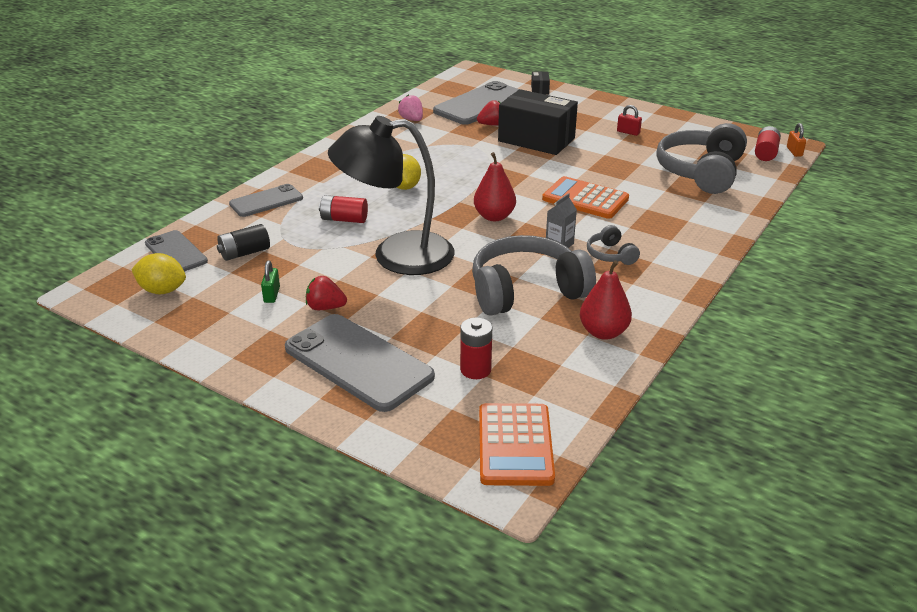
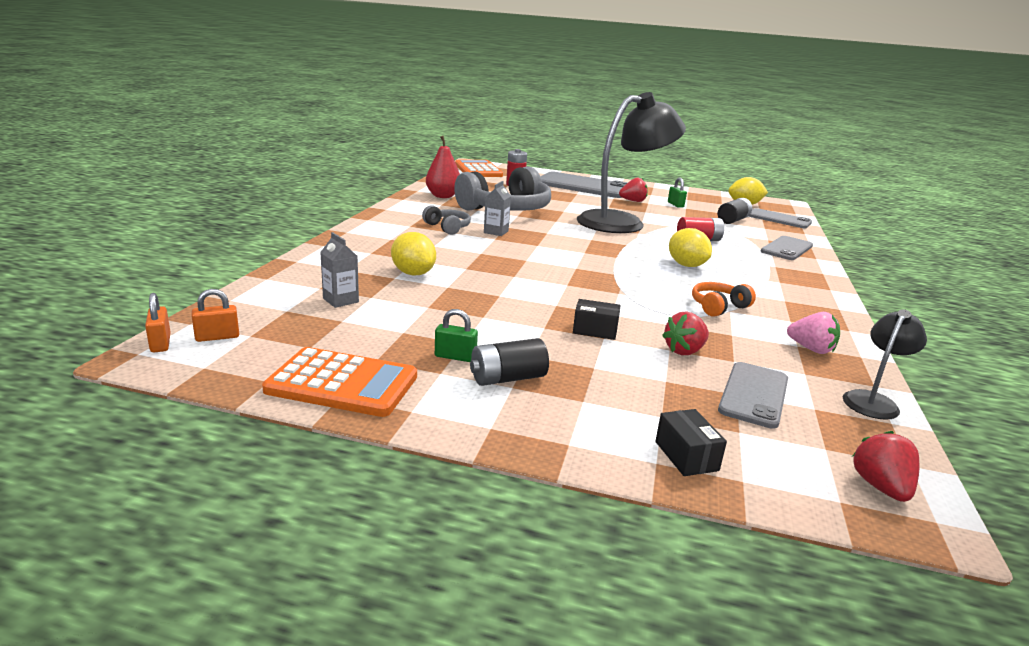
camera: 160 degrees right, 10 degrees down
grey phone [433,81,519,125] -> grey phone [718,362,788,429], size x0.58
red pear [474,152,516,221] -> none
black box [498,89,578,155] -> black box [573,299,621,340], size x0.41
orange calculator [542,176,629,219] -> orange calculator moved to [262,347,417,417]
red padlock [617,105,642,136] -> green padlock [435,309,478,362]
grey headphones [656,123,747,194] -> grey carton [320,232,359,308]
red battery [755,126,781,161] -> orange padlock [191,289,239,342]
none -> yellow lemon [391,232,436,275]
none -> black battery [470,338,549,386]
none -> orange headphones [692,282,756,317]
none -> black lamp [843,309,927,420]
none -> red strawberry [852,431,919,502]

